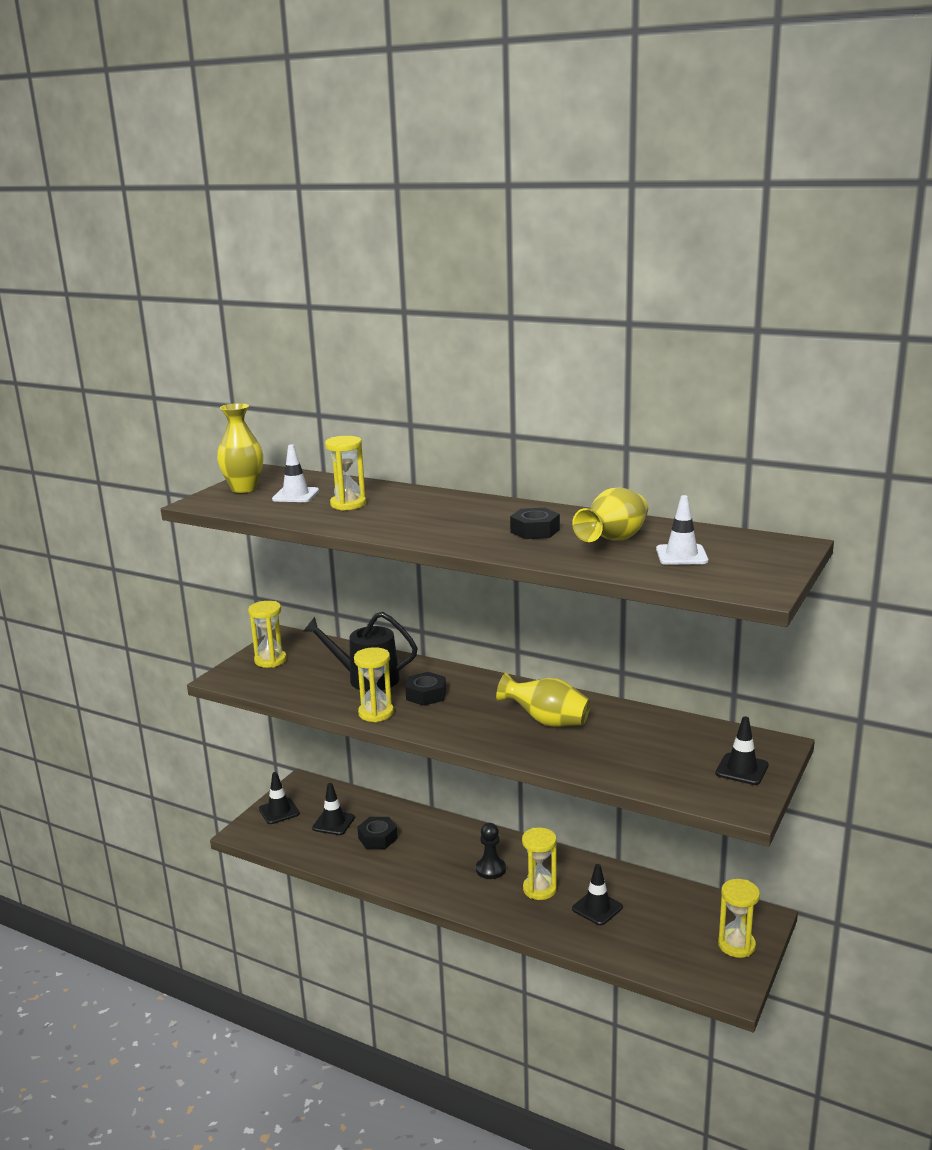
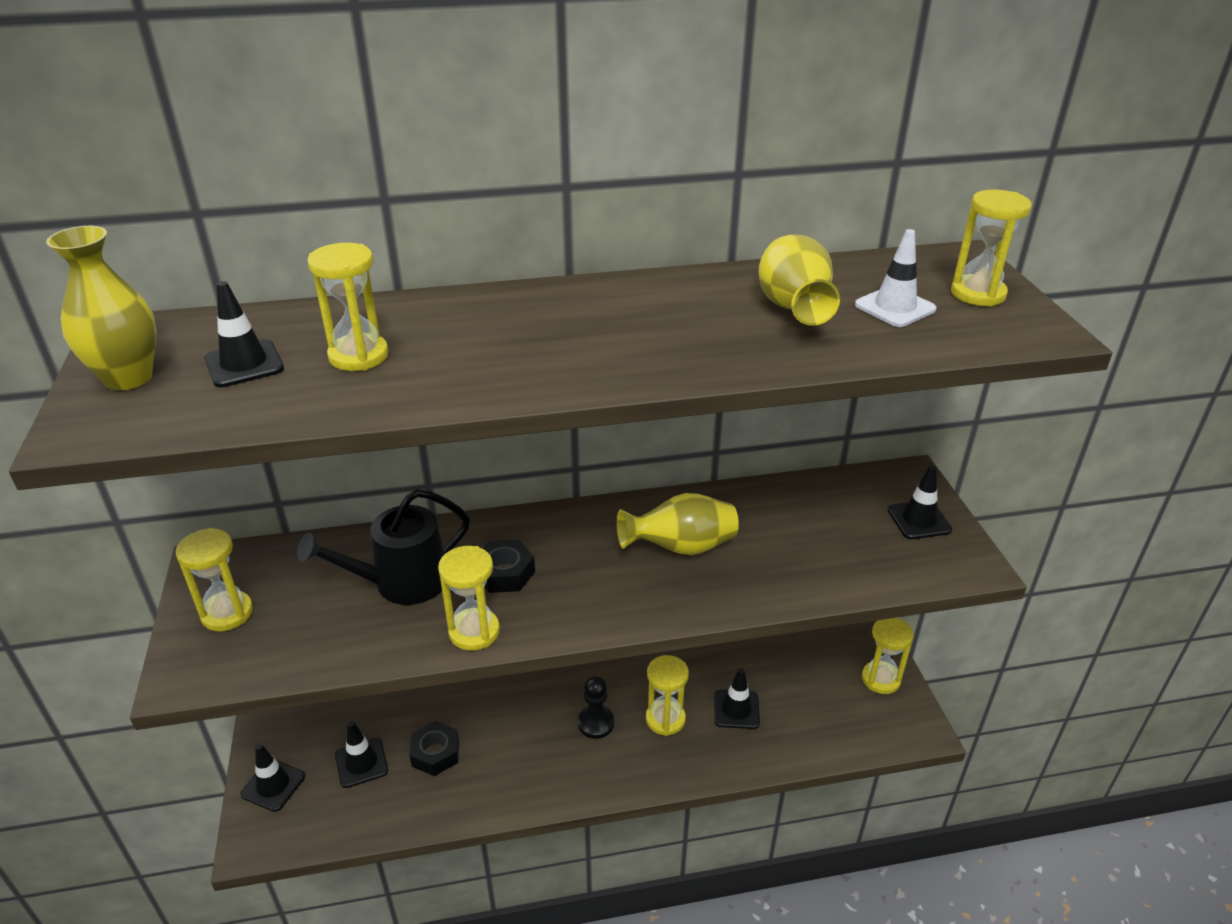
camera: 40 degrees left, 15 degrees up
white traffic cone [272,444,319,502] -> black traffic cone [204,281,284,387]
black nut [510,508,560,539] -> none
none -> yellow hourglass [951,190,1032,307]

